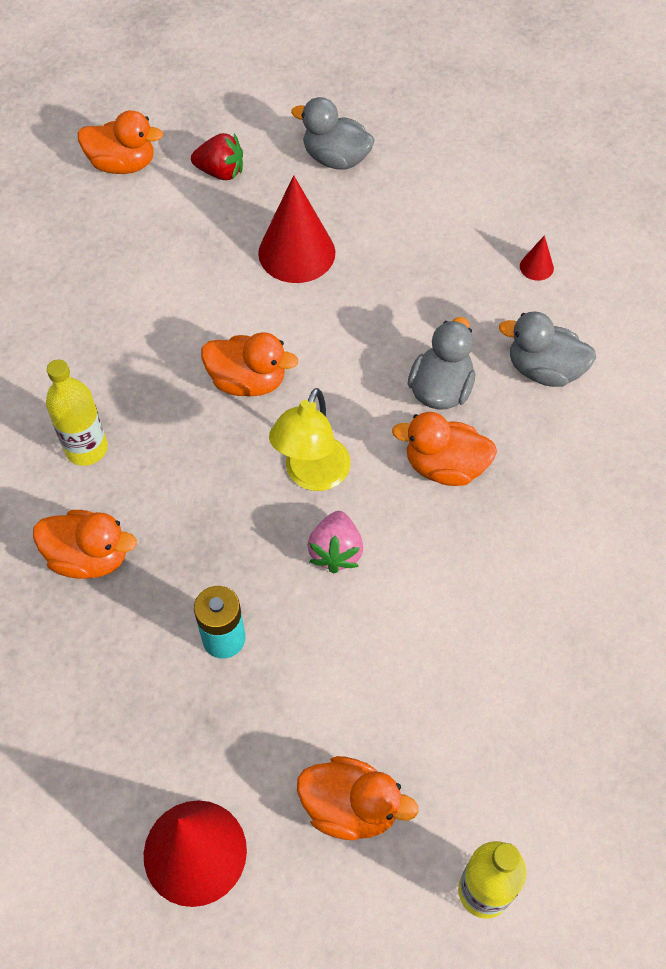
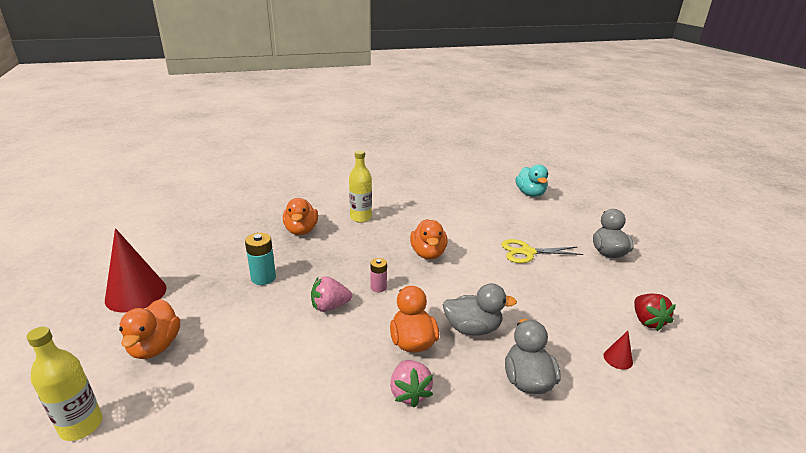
camera: 70 degrees right, 30 degrees down
orange duck [78,110,163,174] -> turquoise duck [516,164,548,197]
red strawberry [191,133,243,180] -> red strawberry moved to [634,294,676,331]
red cone [258,175,335,283] -> yellow scissors [501,239,583,263]
yellow lamp [269,388,350,491] -> pink battery [370,258,387,292]
none -> pink strawberry [390,360,433,408]

